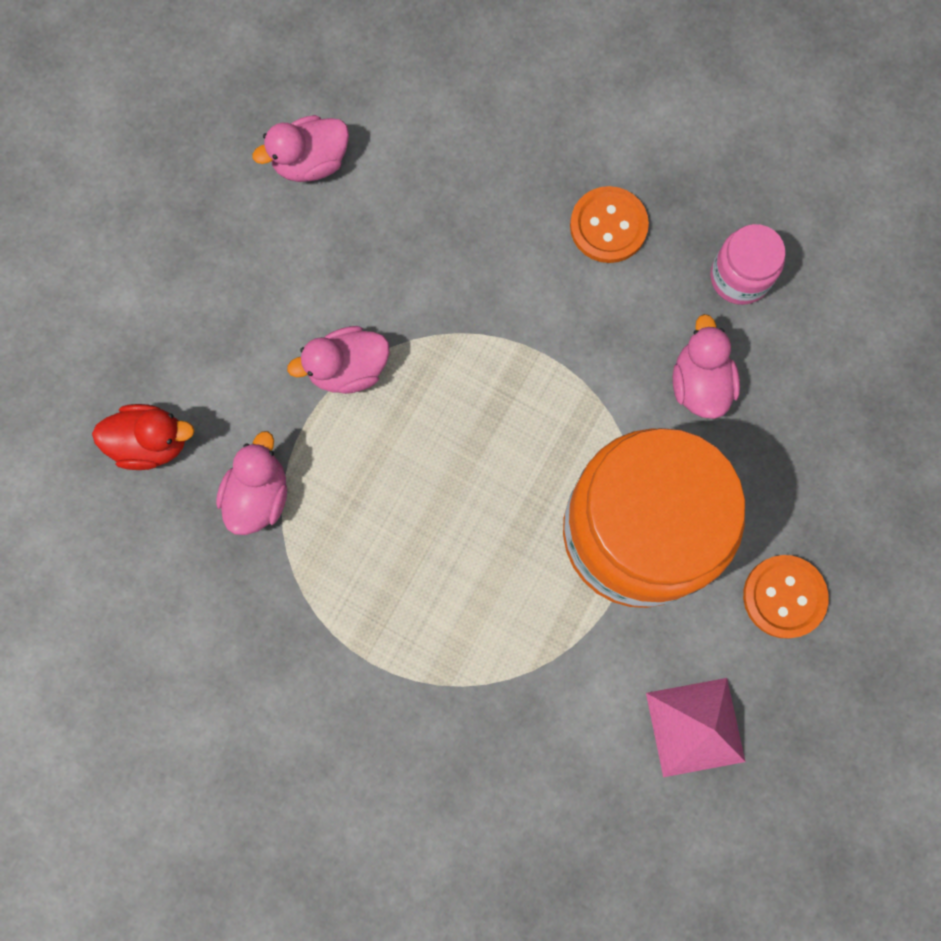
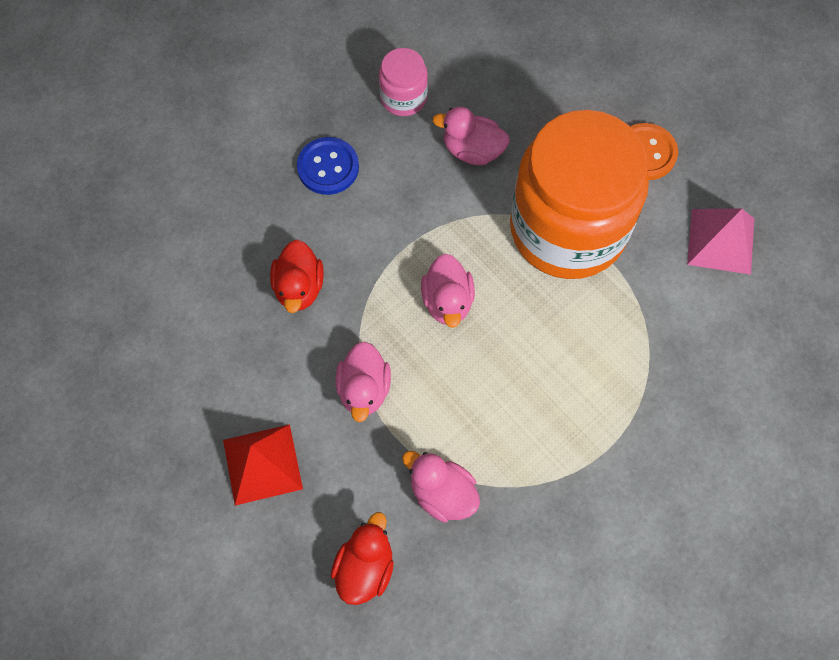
camera: 70 degrees left, 10 degrees down
pink duck [252,115,349,182] -> pink duck moved to [421,254,475,328]
orange button [570,186,649,263] -> blue button [297,137,359,195]
none -> red pyramid [223,424,303,506]
none -> red duck [270,240,324,313]

